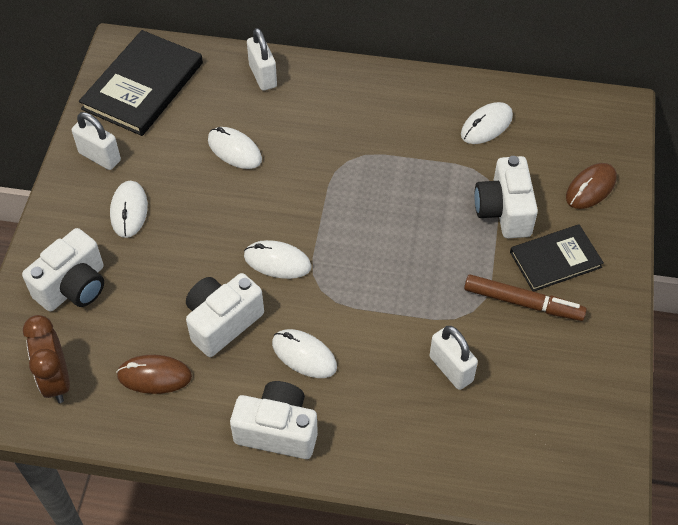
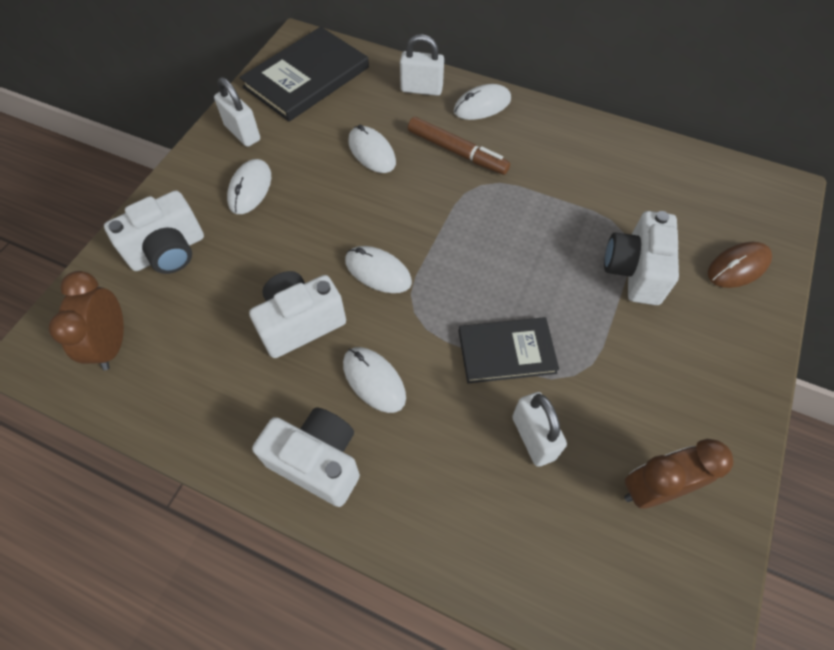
camera: 15 degrees right, 5 degrees up
brown mouse [116,355,192,394] -> none
white padlock [247,28,277,91] -> white padlock turned 75 degrees counterclockwise [400,34,444,96]
white mouse [461,102,513,144] -> white mouse moved to [454,84,511,120]
brown marker [464,274,587,321] -> brown marker moved to [408,117,510,175]
black book [510,225,604,292] -> black book moved to [459,317,559,383]
none -> brown clock [624,439,734,508]

